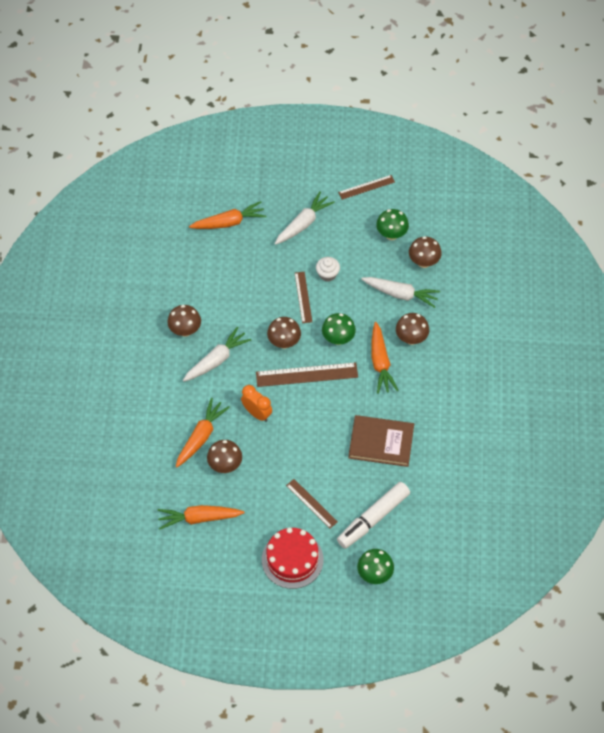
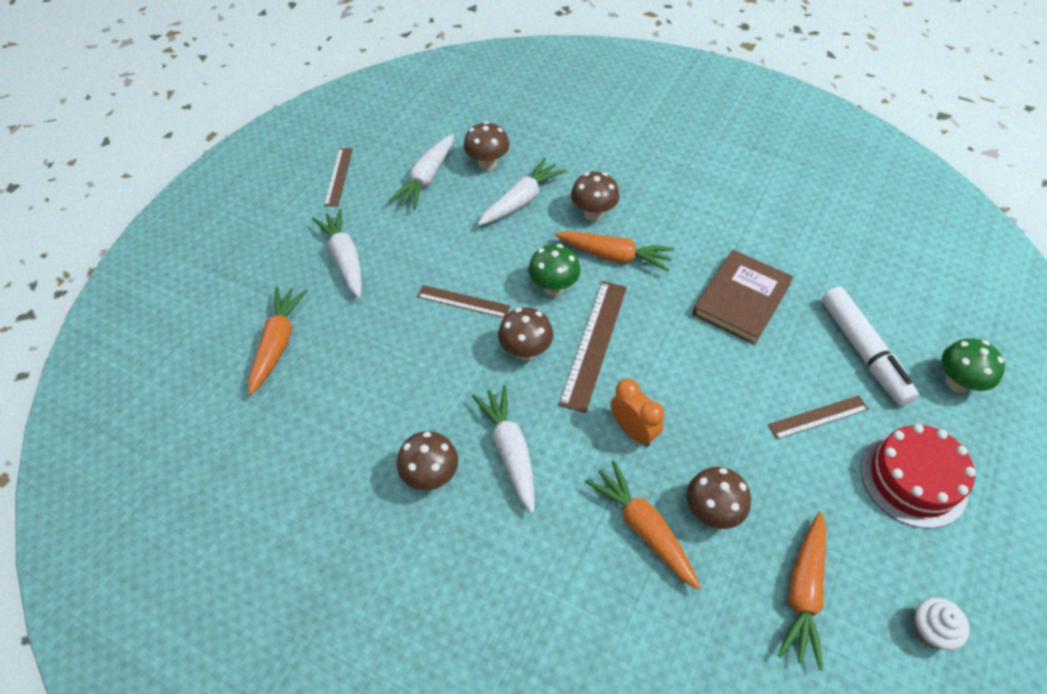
camera: 65 degrees left, 5 degrees down
orange clock [241,385,272,422] -> orange clock turned 75 degrees clockwise [611,379,664,447]
white cupcake [316,257,340,282] -> white cupcake moved to [912,598,970,650]
green mushroom [376,209,409,240] -> white carrot [389,134,454,210]

